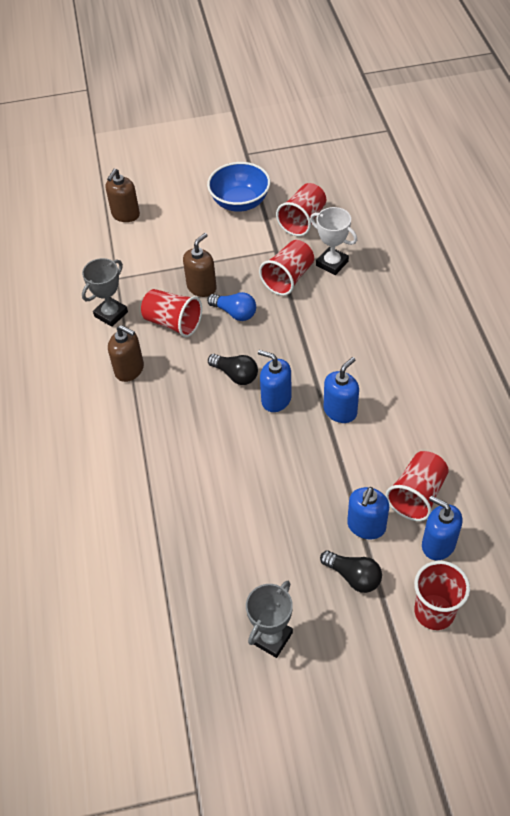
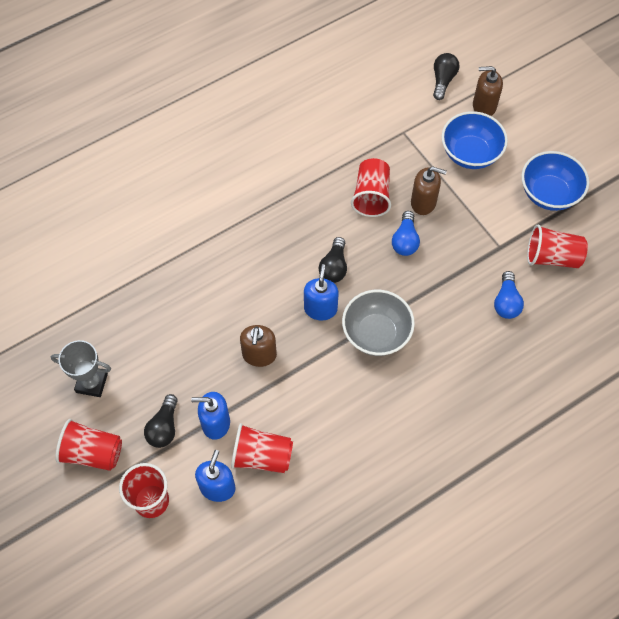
camera: 65 degrees right, 10 degrees up
grey trophy [82,258,128,327] -> none
brown soap dispenser [108,325,144,382] -> brown soap dispenser moved to [240,325,277,367]
red cup [259,240,314,296] -> red cup moved to [55,419,122,471]
white trophy [310,207,357,275] -> blue light bulb [494,271,524,319]
blue soap dispenser [324,357,359,423] -> none
none -> grey bowl [342,290,415,356]
none -> black light bulb [433,53,460,100]
none -> blue bowl [442,111,508,169]

